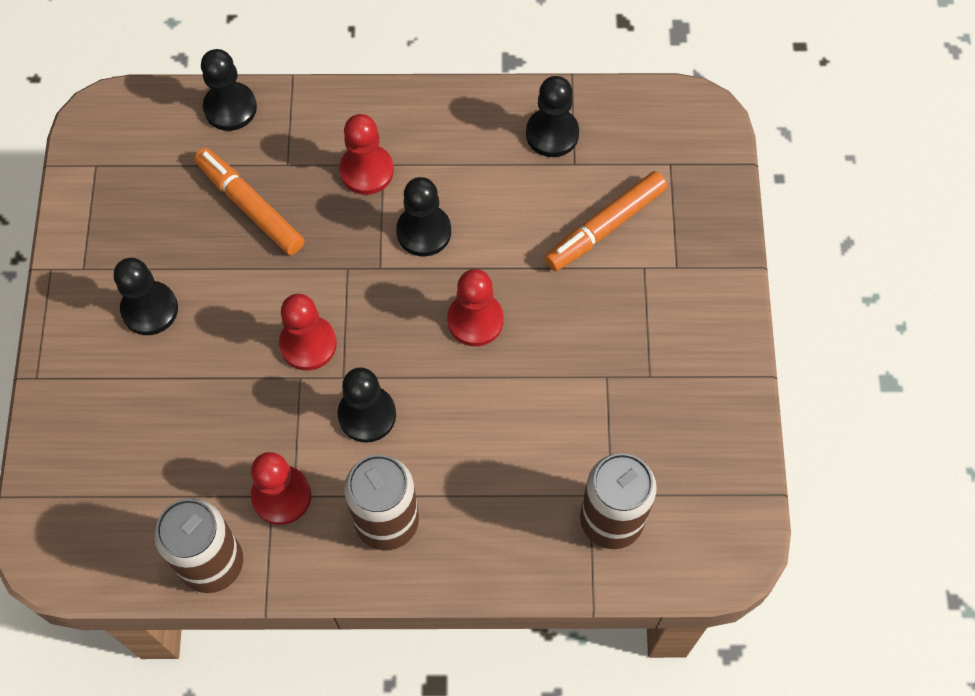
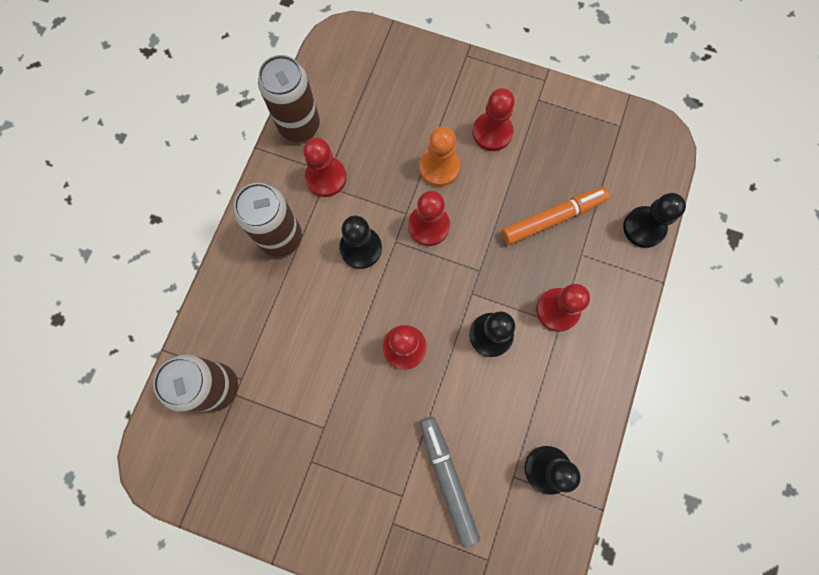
camera: 110 degrees right, 10 degrees up
black pawn [114,258,178,335] -> red pawn [472,88,515,151]
orange marker [544,171,667,271] -> grey marker [420,417,480,547]
none -> orange pawn [419,126,460,187]

